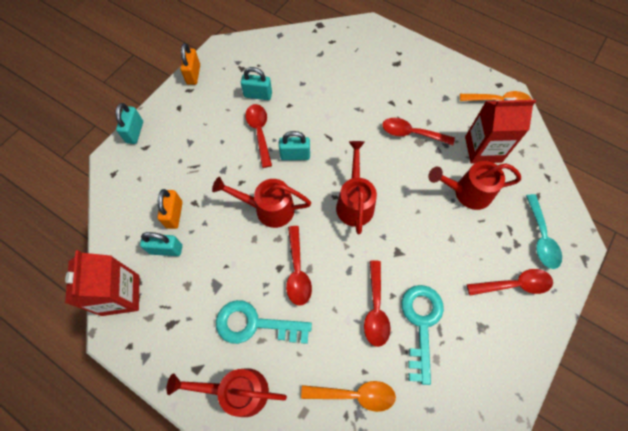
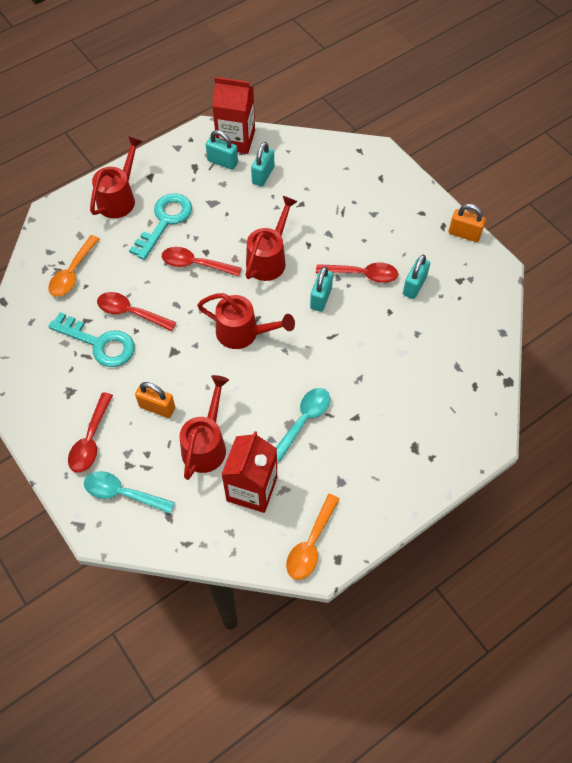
camera: 110 degrees right, 5 degrees down
turquoise padlock [116,103,143,144] -> turquoise padlock moved to [206,130,238,170]
orange padlock [157,189,183,229] -> orange padlock moved to [135,382,175,418]
red spoon [382,118,455,145] -> turquoise spoon [276,388,330,462]

